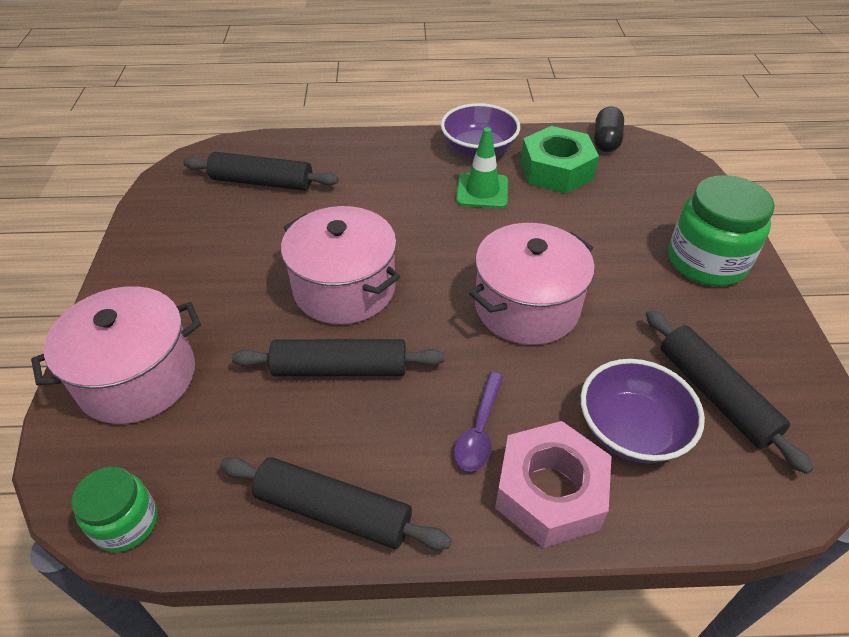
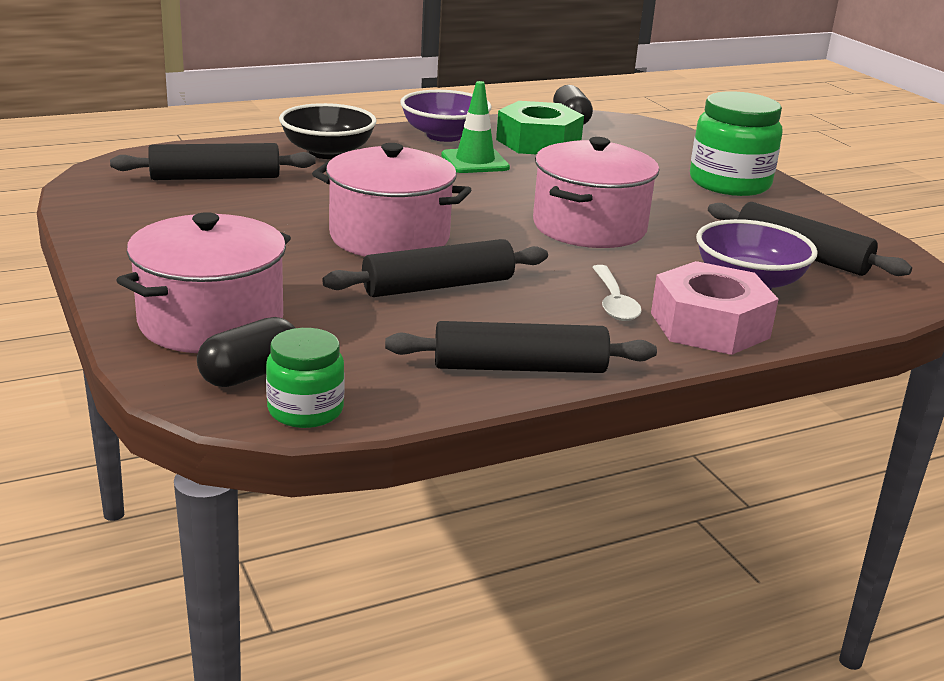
camera: 25 degrees left, 20 degrees down
purple spoon [454,372,503,472] -> white spoon [592,265,642,321]
none -> black capsule [197,317,295,387]
none -> black bowl [279,103,377,159]

